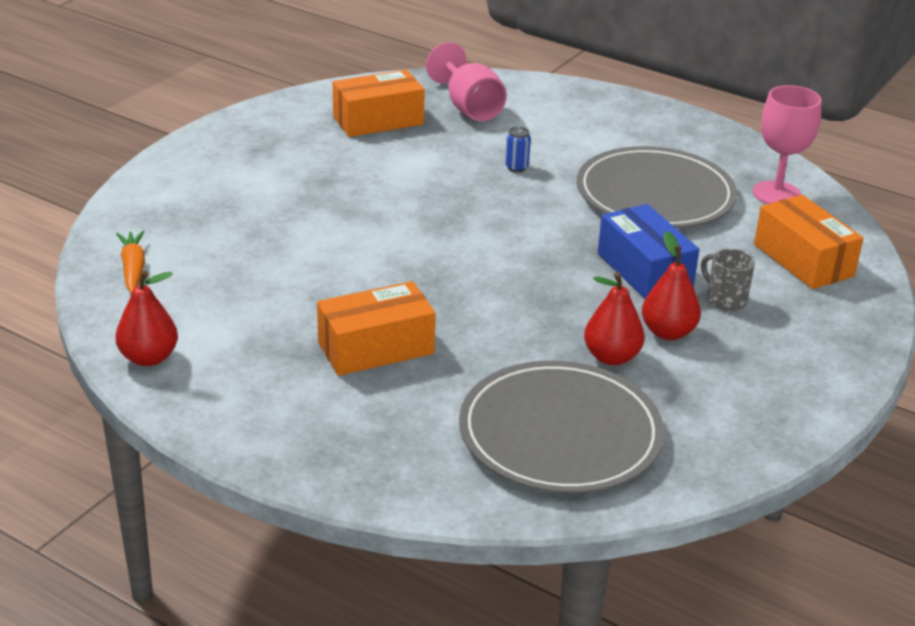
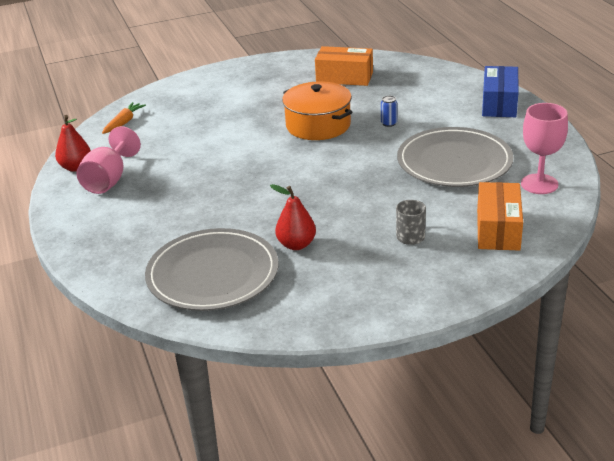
camera: 40 degrees right, 0 degrees up
orange box [317,281,436,376] -> none
pink goblet [426,42,507,121] -> pink goblet moved to [77,126,141,194]
blue box [598,204,699,299] -> blue box moved to [482,66,519,117]
red pear [642,231,701,340] -> none
none -> orange pot [282,81,353,140]

